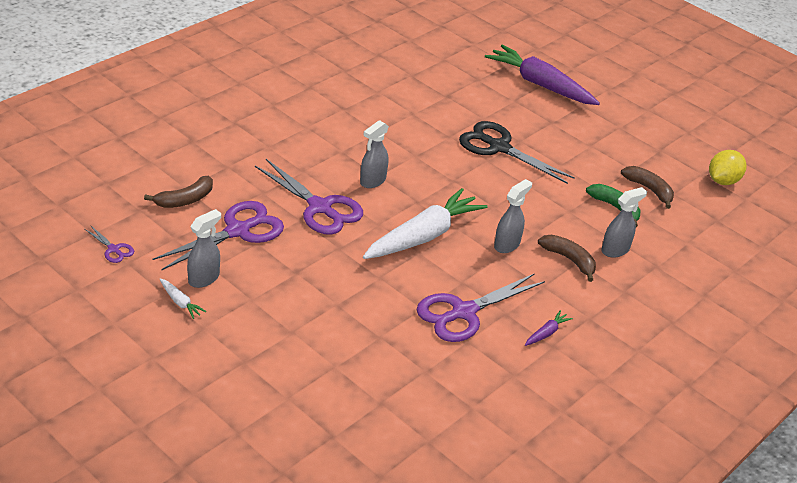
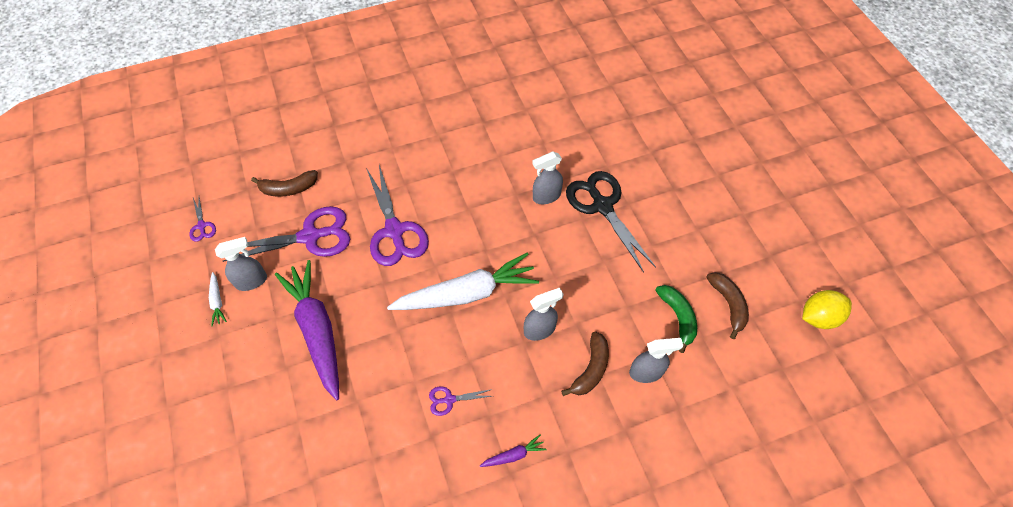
camera: 30 degrees right, 20 degrees up
grey spray bottle [360,120,389,188] -> grey spray bottle moved to [532,152,563,204]
purple scissors [417,273,545,342] -> purple scissors [429,386,492,416], size x0.45
purple carrot [485,45,600,105] -> purple carrot moved to [275,260,339,400]
brown banana [538,234,596,282] -> brown banana turned 45 degrees clockwise [561,331,609,396]

